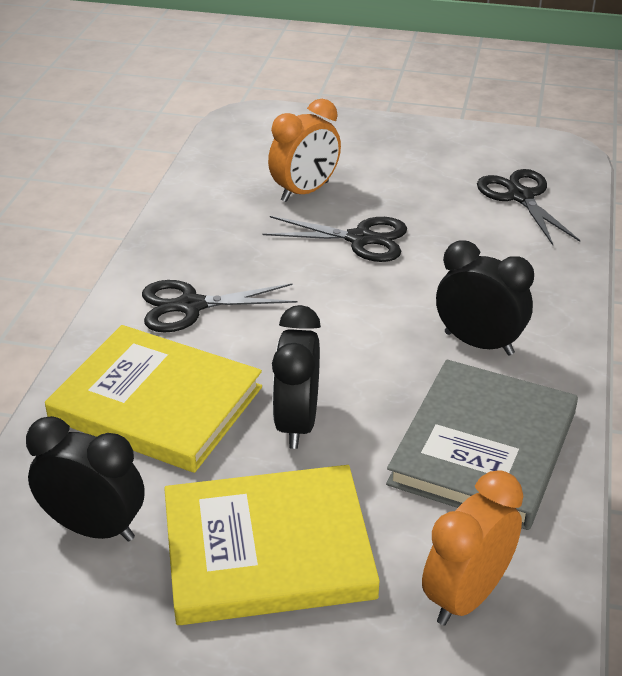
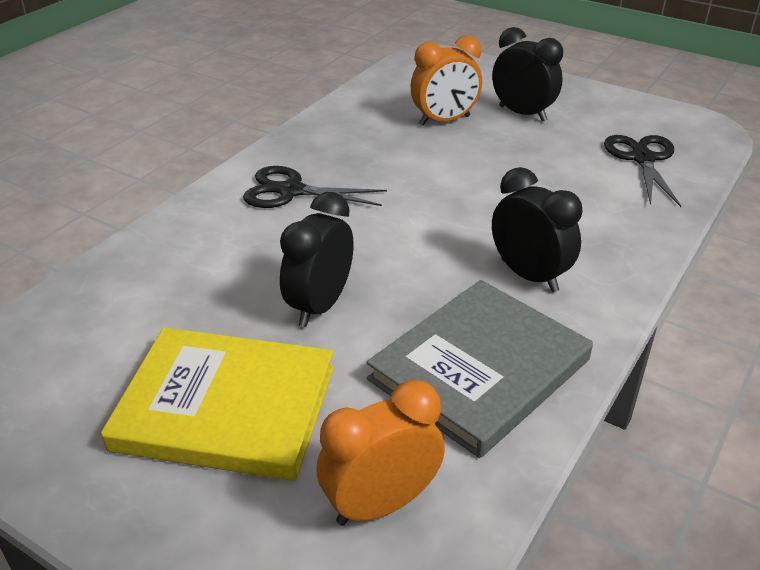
camera: 20 degrees right, 0 degrees up
black clock [26,416,144,542] -> black clock moved to [492,27,563,122]
yellow book [45,325,262,473] -> none
black scissors [263,216,407,262] -> none

